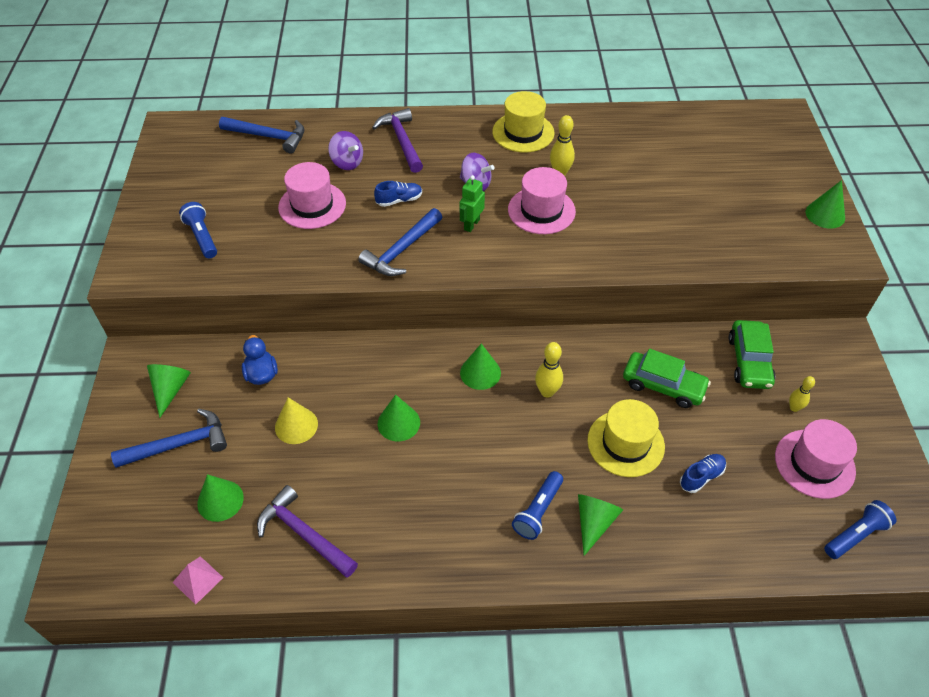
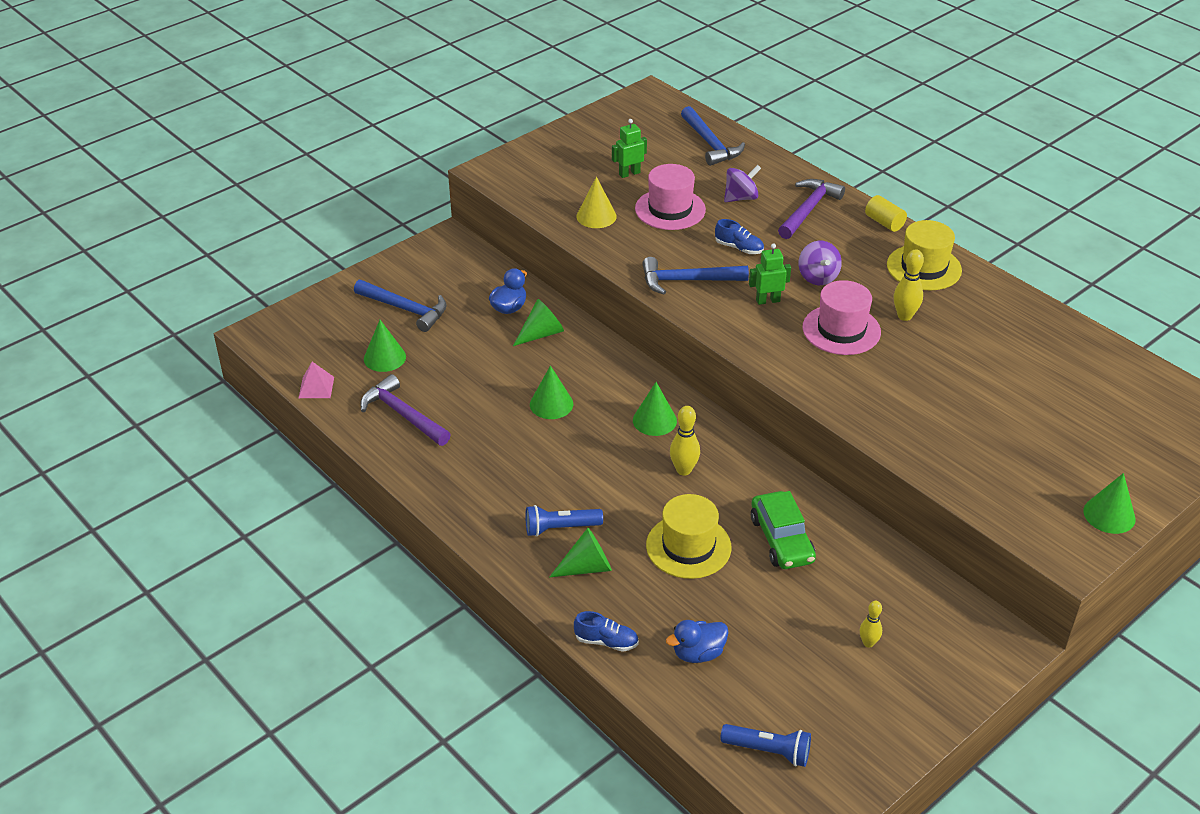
camera: 50 degrees right, 10 degrees down
green cone [147,364,191,418] -> green cone moved to [513,299,564,346]
blue flashlight [179,202,217,259] -> none
purple hammer [257,485,358,578] -> purple hammer turned 45 degrees counterclockwise [360,374,451,446]
yellow cone [275,398,318,444] -> yellow cone moved to [576,177,617,228]
purple spinning top [328,131,363,170] -> purple spinning top turned 120 degrees counterclockwise [724,165,761,202]
blue shoe [680,454,726,493] -> blue shoe moved to [574,611,639,652]
green car [729,320,776,389] -> none
pink hat [775,419,857,499] -> none
none -> green robot [612,119,647,178]
none -> blue duck [666,620,729,663]
none -> yellow cylinder [865,195,907,232]

